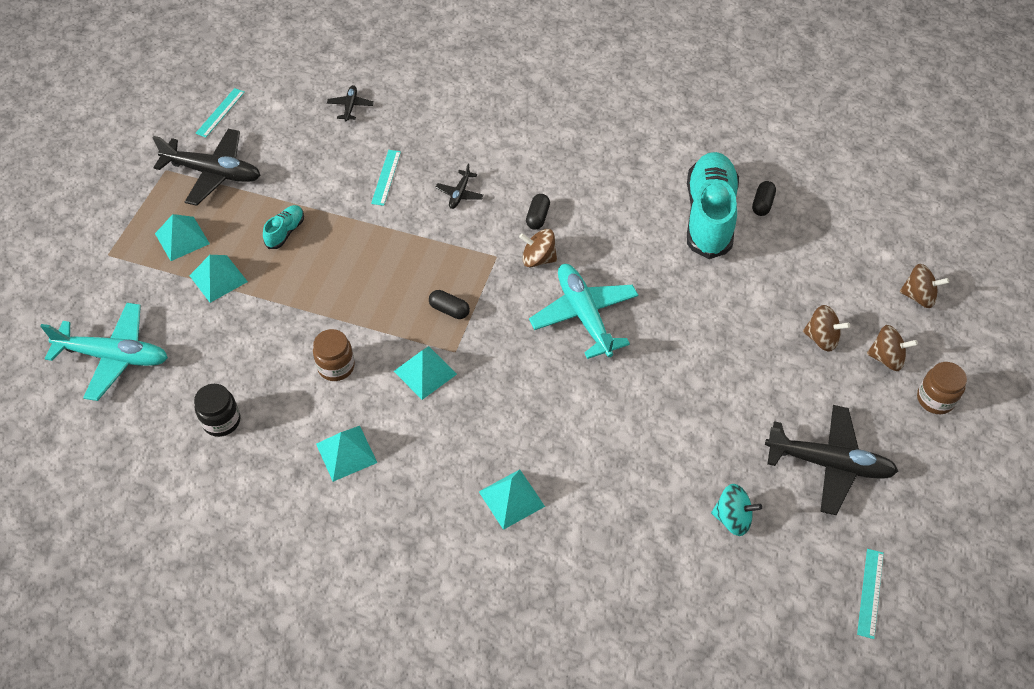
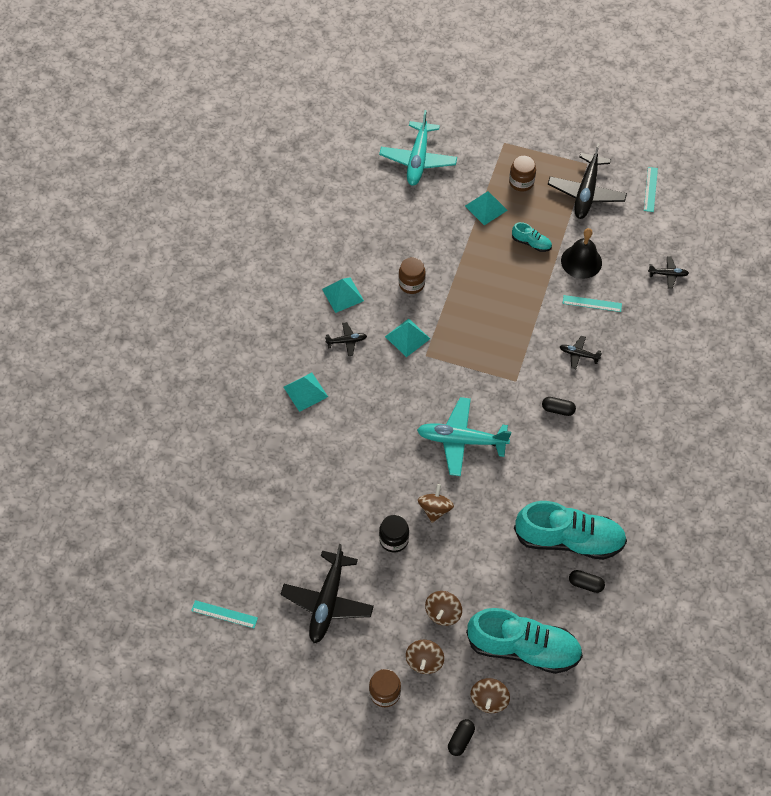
camera: 90 degrees right, 5 degrees up
turquoise pyramid [155,214,210,261] -> brown jar [509,155,536,191]
black jar [194,384,240,437] -> black jar moved to [379,515,409,553]
turquoise ruler [195,88,245,137] -> turquoise ruler turned 75 degrees clockwise [644,167,658,212]
black capsule [429,290,470,319] -> black capsule moved to [448,719,475,756]
brown spinning top [519,229,557,267] -> brown spinning top moved to [418,484,454,523]
turquoise plane [529,264,638,359] -> turquoise plane turned 150 degrees counterclockwise [417,397,511,476]
turquoise spinning top [711,484,762,536] -> none
none -> black plane [325,322,367,356]
none -> turquoise shoe [466,608,583,674]
none -> black bell [561,228,602,279]

